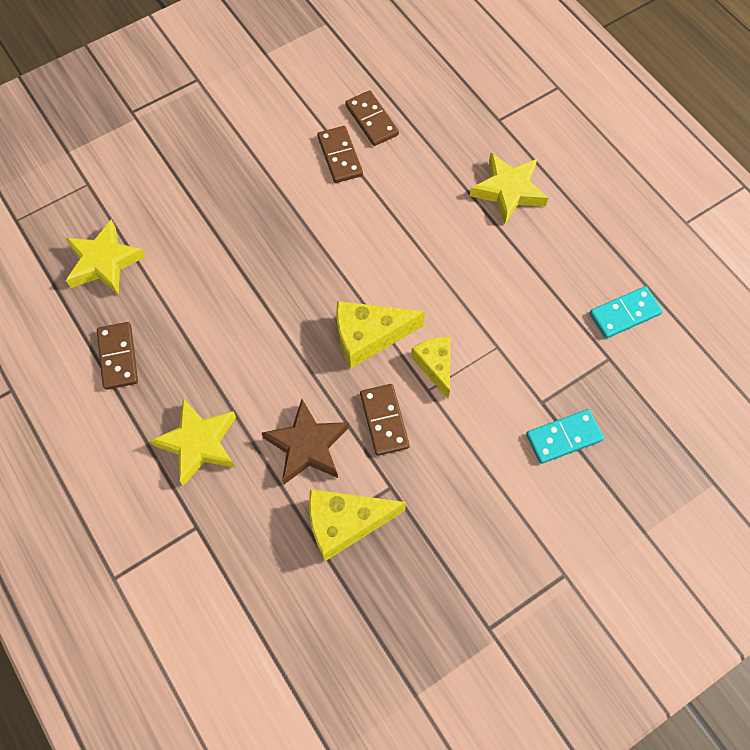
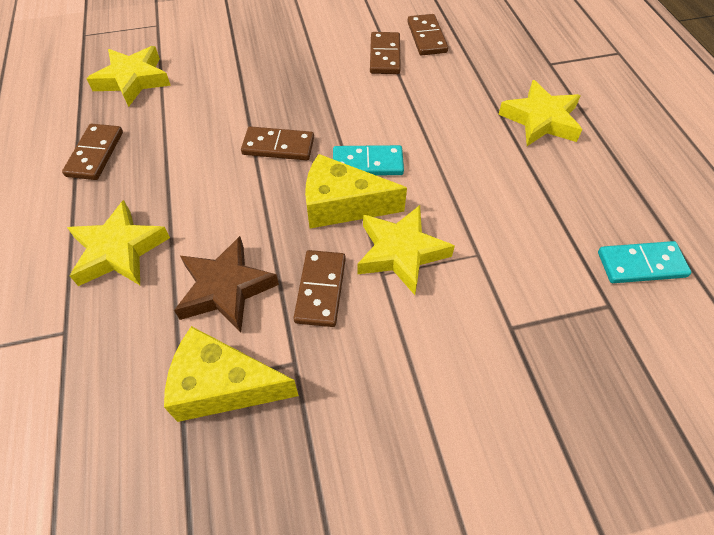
camera: 20 degrees right, 10 degrees down
yellow cheese [411,337,450,398] -> yellow star [357,205,455,295]
turquoise domino [526,409,604,464] -> turquoise domino moved to [333,145,404,175]
none -> brown domino [241,126,314,160]

